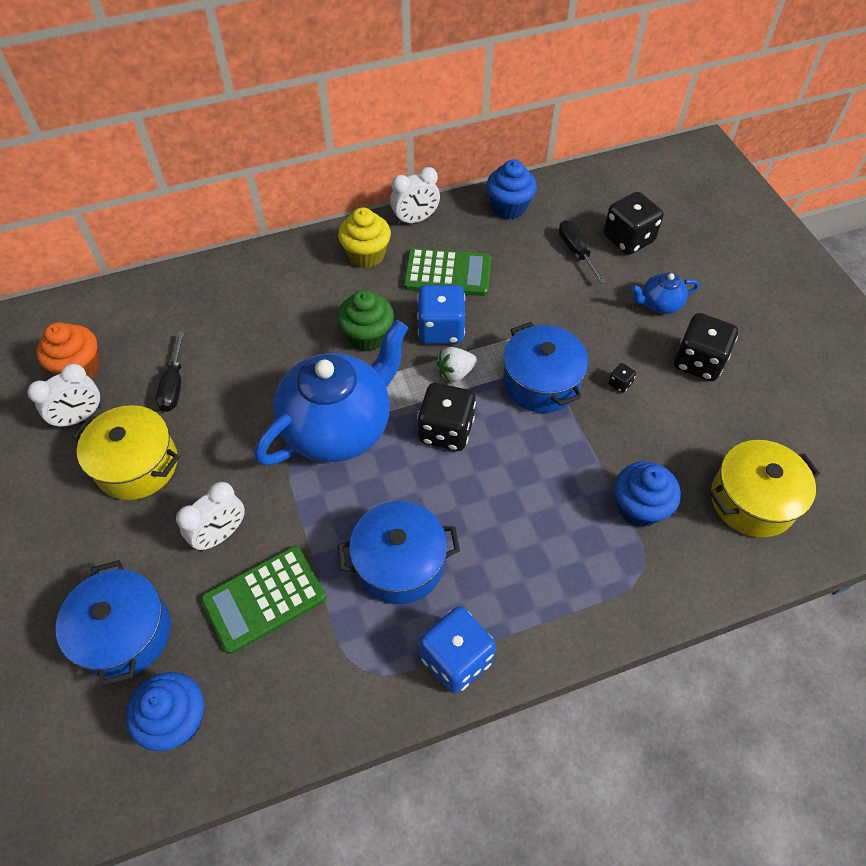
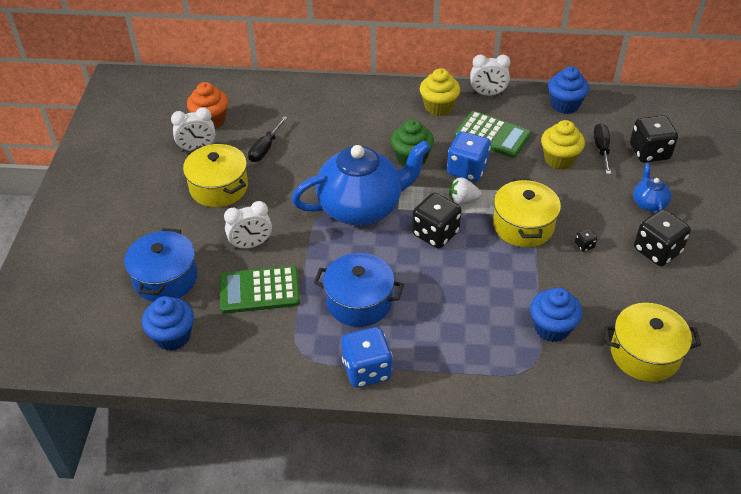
camera: 25 degrees right, 10 degrees down
blue pot [503,322,588,413] -> yellow pot [493,178,561,247]
blue teapot [631,273,699,314] -> blue teapot turned 75 degrees clockwise [633,163,671,213]
none -> yellow cupcake [541,120,585,170]

